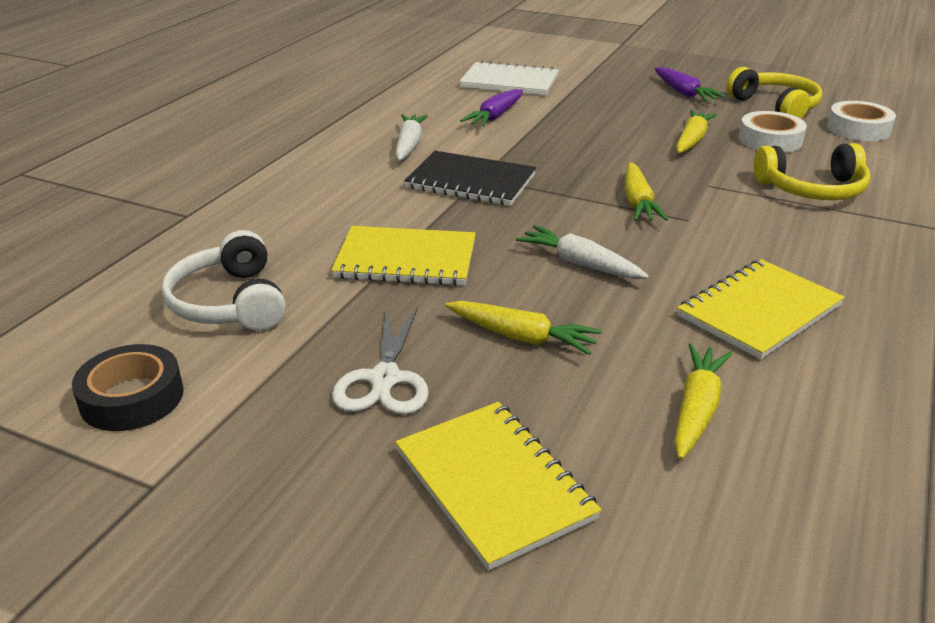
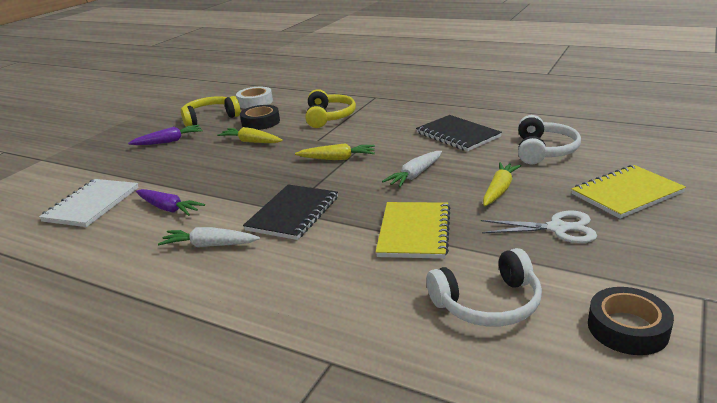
camera: 85 degrees left, 5 degrees down
yellow carrot [674,343,733,460] -> white headphones [518,115,581,165]
yellow notebook [677,259,845,360] -> black notebook [416,115,502,152]
white tape [739,111,807,153] -> black tape [240,105,280,130]

